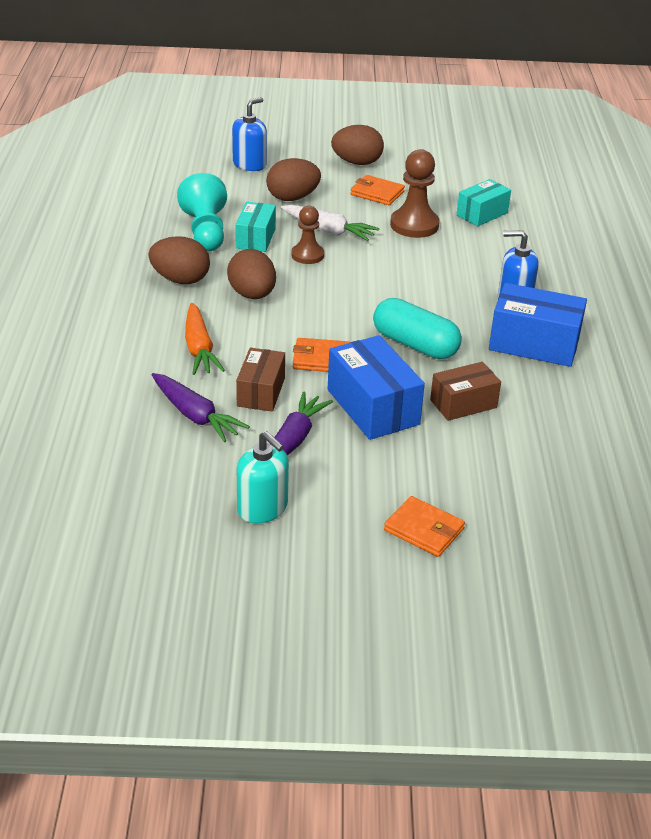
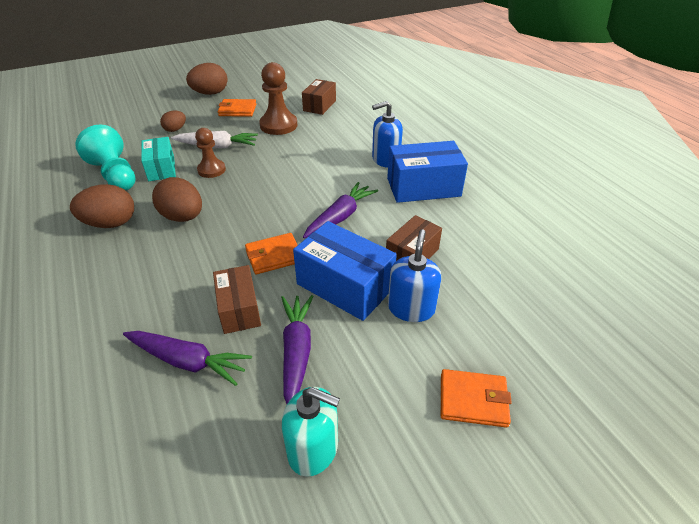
camera: 25 degrees left, 5 degrees up
orange carrot [185,303,225,375] -> none
blue soap dispenser [232,97,267,171] -> blue soap dispenser moved to [388,229,441,322]
brown egg [266,158,321,201] -> brown egg [160,110,186,132], size x0.58
turquoise capsule [373,298,462,359] -> purple carrot [303,182,378,238]
turquoise box [456,179,511,226] -> brown box [302,79,336,115]

